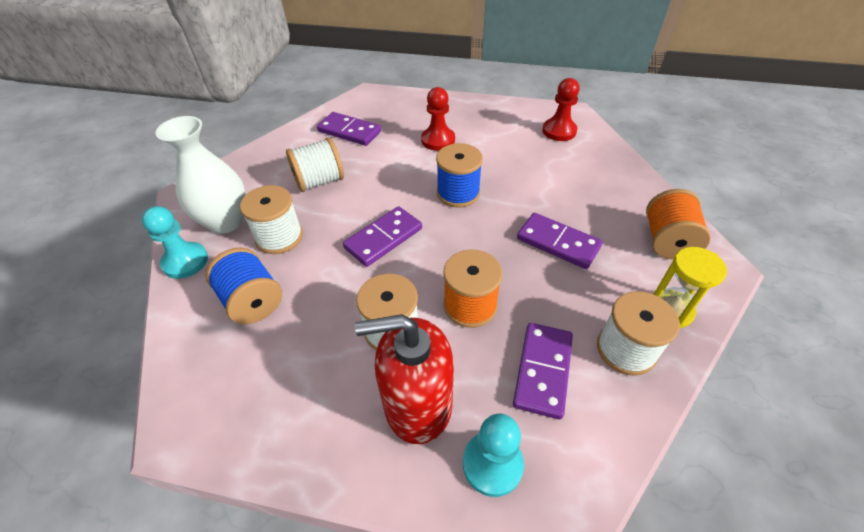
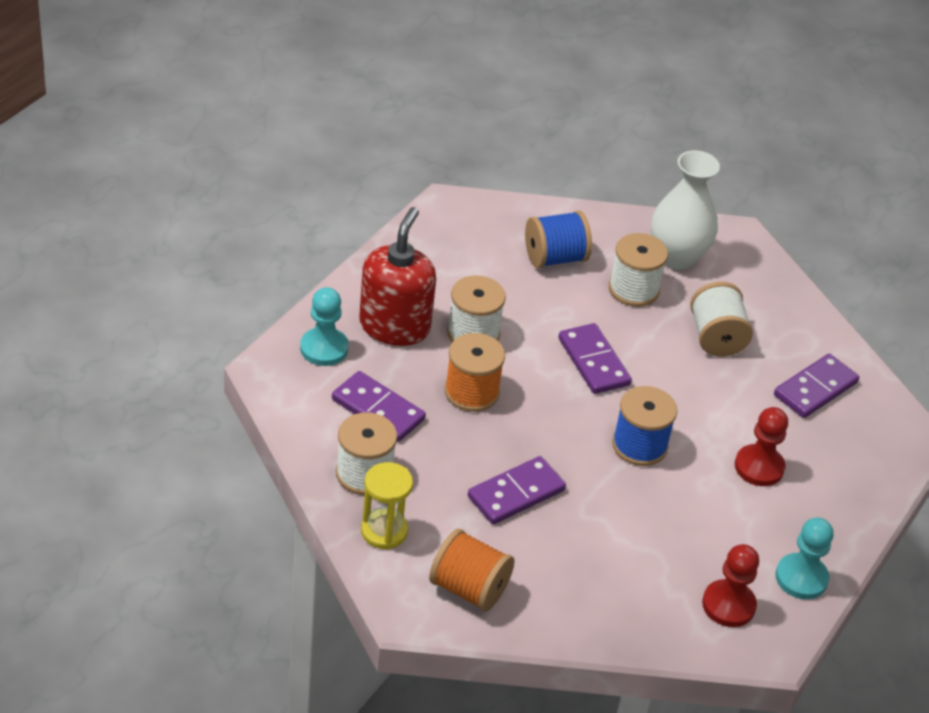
camera: 105 degrees right, 5 degrees down
turquoise pawn [142,206,208,279] -> turquoise pawn moved to [776,518,834,599]

